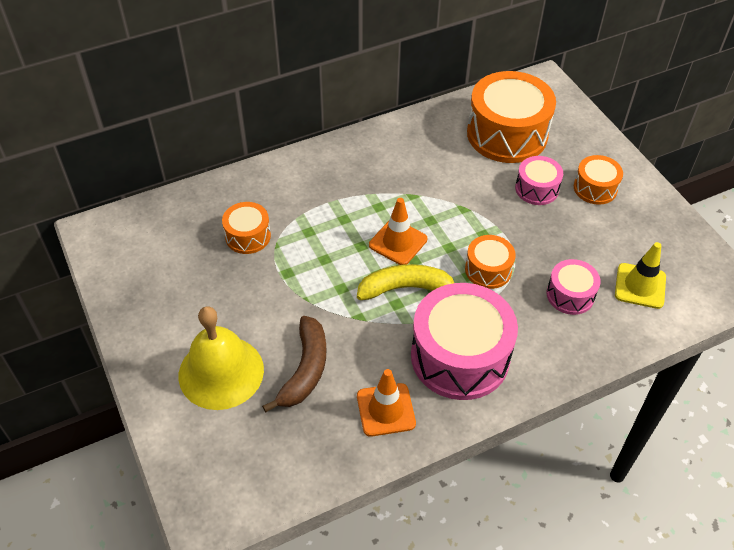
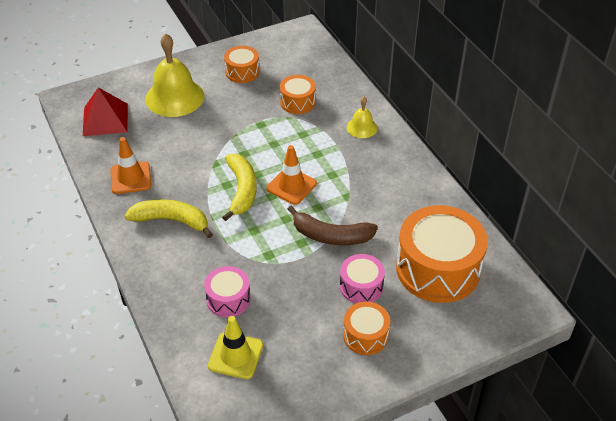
camera: 90 degrees right, 5 degrees down
brown banana [262,316,326,412] -> brown banana moved to [288,206,378,245]
pink drum [411,283,518,400] -> yellow banana [125,199,213,238]
orange drum [465,235,516,289] -> orange drum moved to [224,46,260,83]
none -> red pyramid [83,87,128,136]
none -> yellow bell [347,97,378,138]

